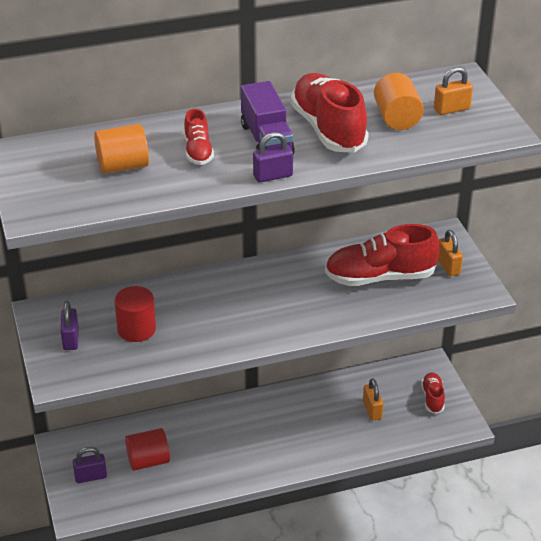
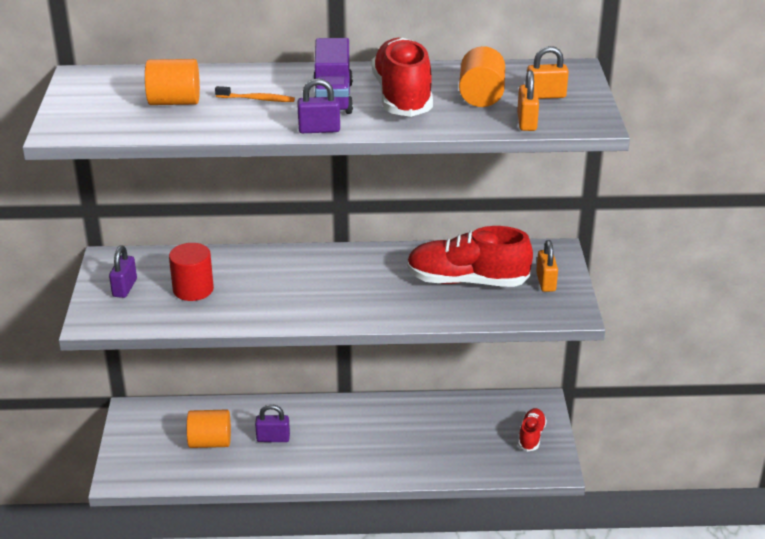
camera: 15 degrees right, 5 degrees down
purple padlock [73,447,107,483] -> purple padlock moved to [255,404,290,442]
red cylinder [125,428,170,471] -> orange cylinder [187,409,231,448]
red shoe [184,109,214,165] -> orange toothbrush [215,86,295,102]
orange padlock [363,378,383,421] -> orange padlock moved to [517,70,539,131]

